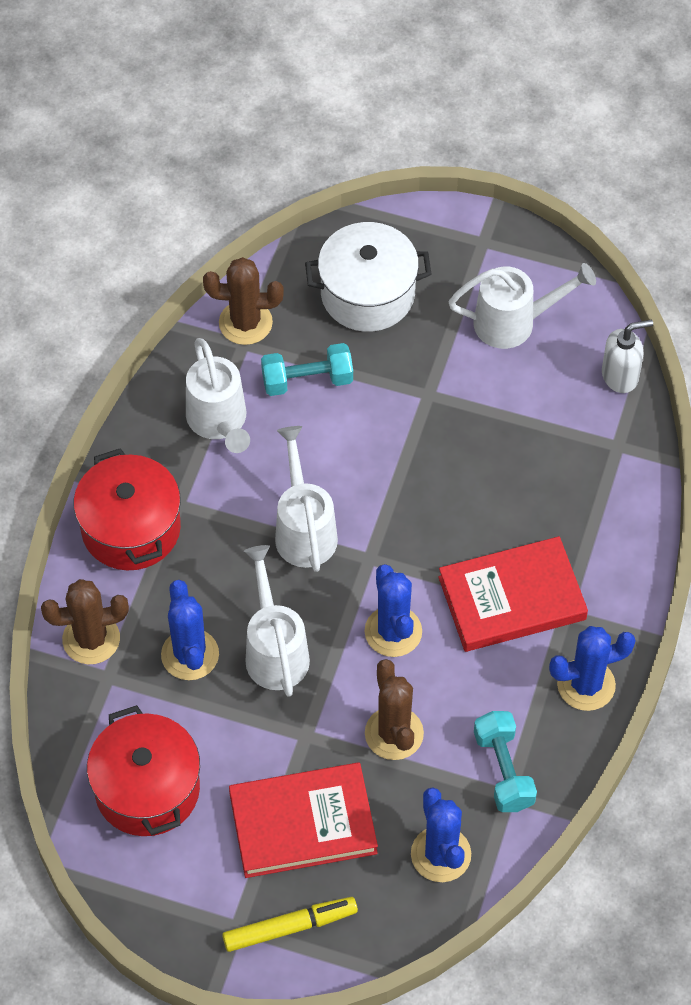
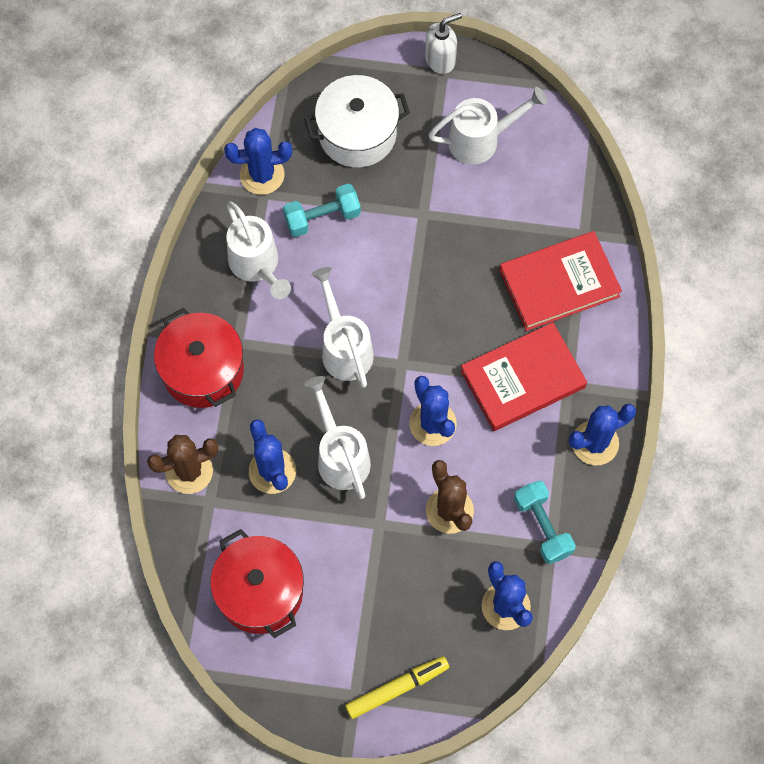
camera: 10 degrees left, 10 degrees up
brown cactus [203,257,284,345] -> blue cactus [224,128,292,195]
red book [229,763,378,878] -> red book moved to [499,231,622,331]
white soap dispenser [602,319,653,393] -> white soap dispenser moved to [425,13,462,74]

